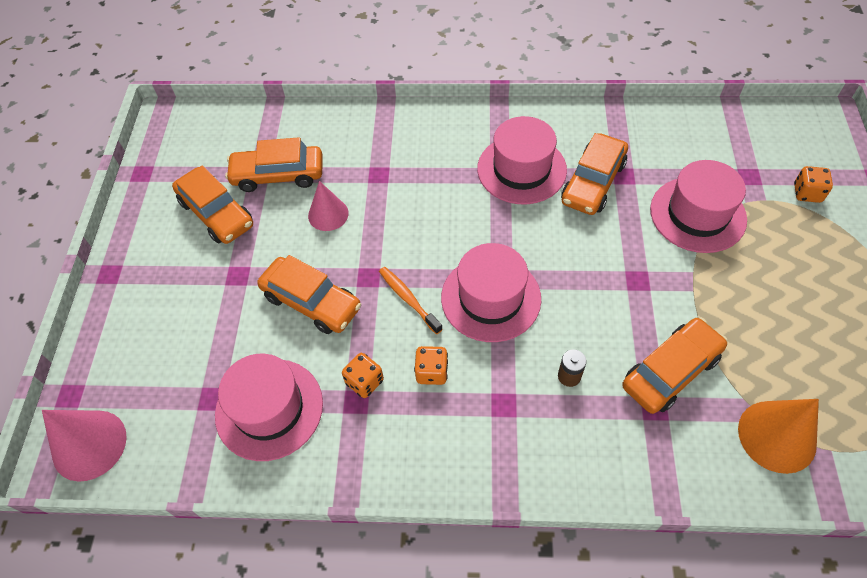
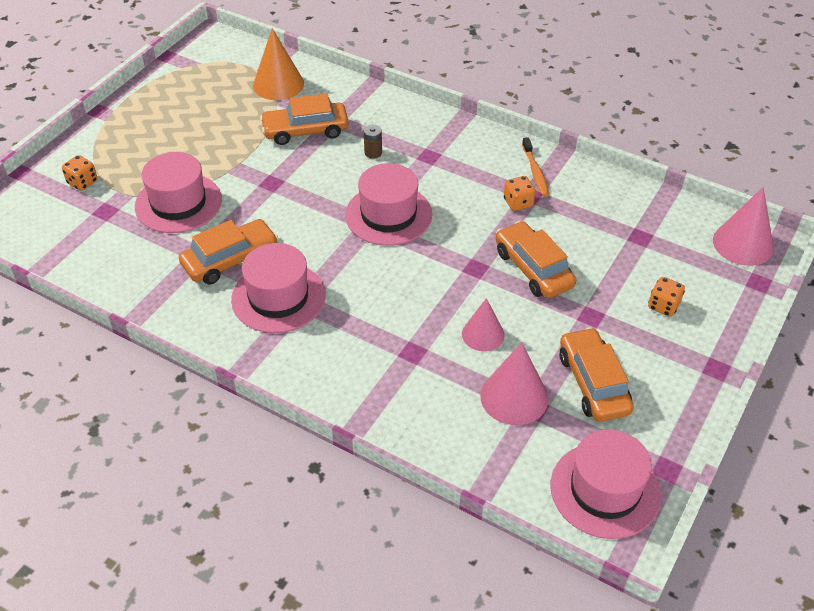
camera: 155 degrees left, 10 degrees down
pink hat [215,354,323,461] -> pink hat moved to [551,429,661,539]
orange car [225,137,323,192] -> pink cone [480,342,548,425]
orange toothbrush [379,267,443,334] -> orange toothbrush moved to [522,137,549,197]
orange dice [414,346,448,385] -> orange dice moved to [648,277,685,317]

